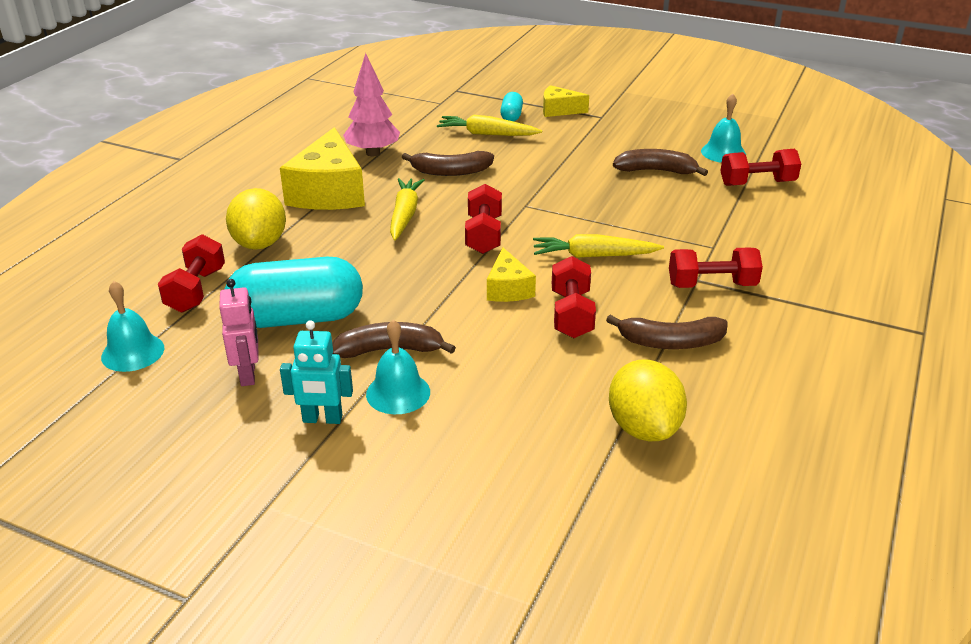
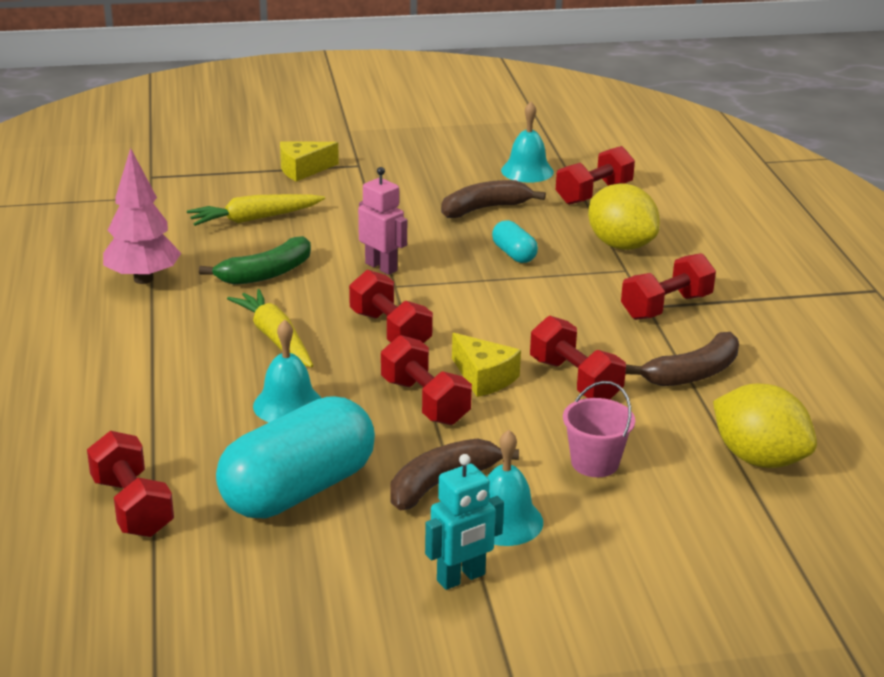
camera: 35 degrees left, 5 degrees down
turquoise bell [101,281,164,372] -> turquoise bell moved to [253,319,321,422]
pink robot [219,279,259,386] -> pink robot moved to [358,167,407,275]
yellow lemon [226,188,286,250] -> yellow lemon moved to [588,184,660,250]
yellow cheese [280,127,365,210] -> none
brown banana [402,151,494,176] -> green banana [199,236,311,285]
turquoise capsule [500,92,523,121] -> turquoise capsule moved to [492,220,538,263]
yellow carrot [533,234,664,258] -> none
none -> red dumbbell [381,335,472,425]
none -> pink bucket [563,381,635,477]

